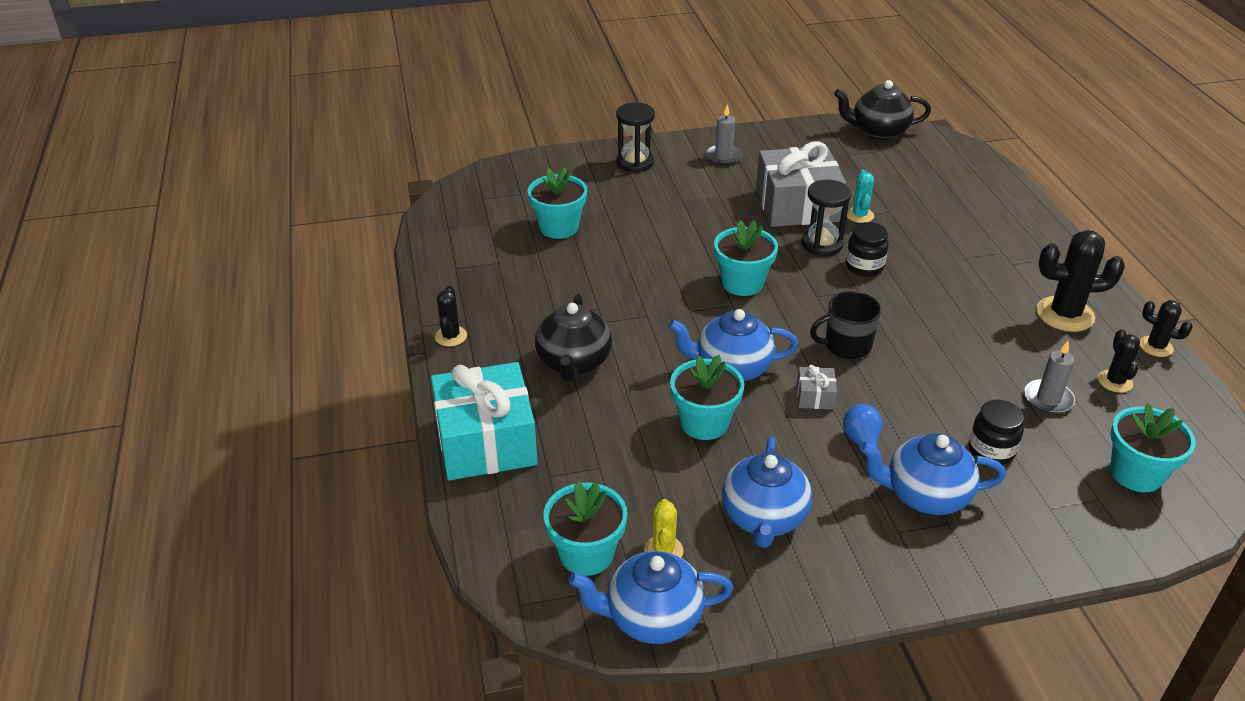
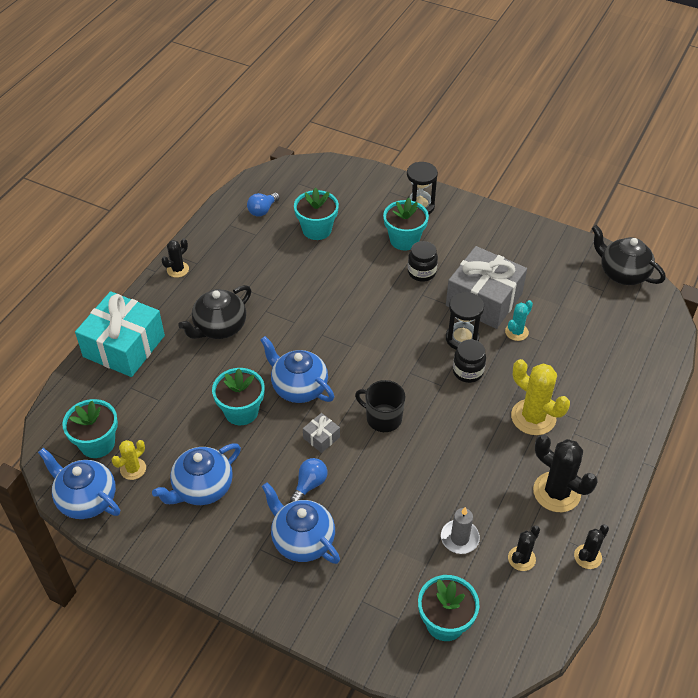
camera: 40 degrees right, 10 degrees up
grey candle [705,104,743,165] -> none
turquoise flower pot [714,220,778,296] -> turquoise flower pot moved to [383,198,429,250]
black jar [969,400,1024,465] -> black jar moved to [408,241,438,282]
black cactus [1140,300,1193,357] -> black cactus turned 60 degrees clockwise [574,524,609,569]
none -> blue light bulb [247,193,280,217]
none -> yellow cactus [511,359,570,435]

